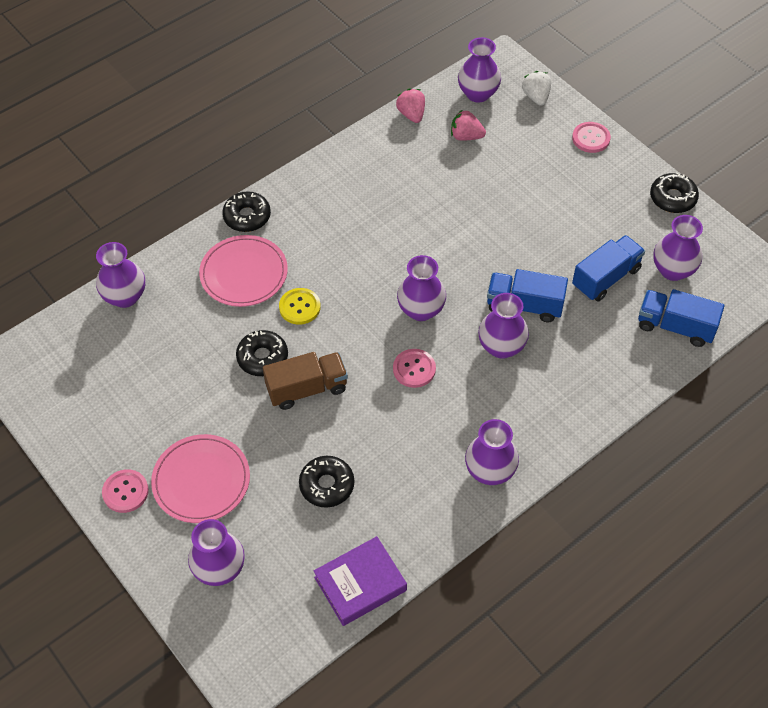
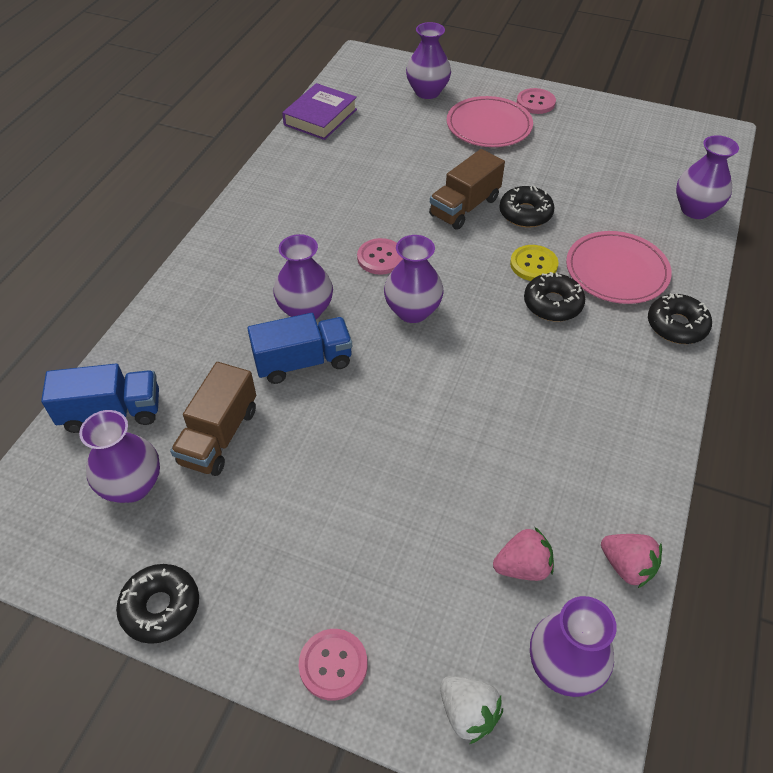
camera: 150 degrees right, 5 degrees down
black donut [299,456,354,508] -> black donut moved to [524,272,585,322]
purple vase [465,419,519,485] -> none
blue truck [572,235,645,301] -> brown truck [170,362,256,476]

